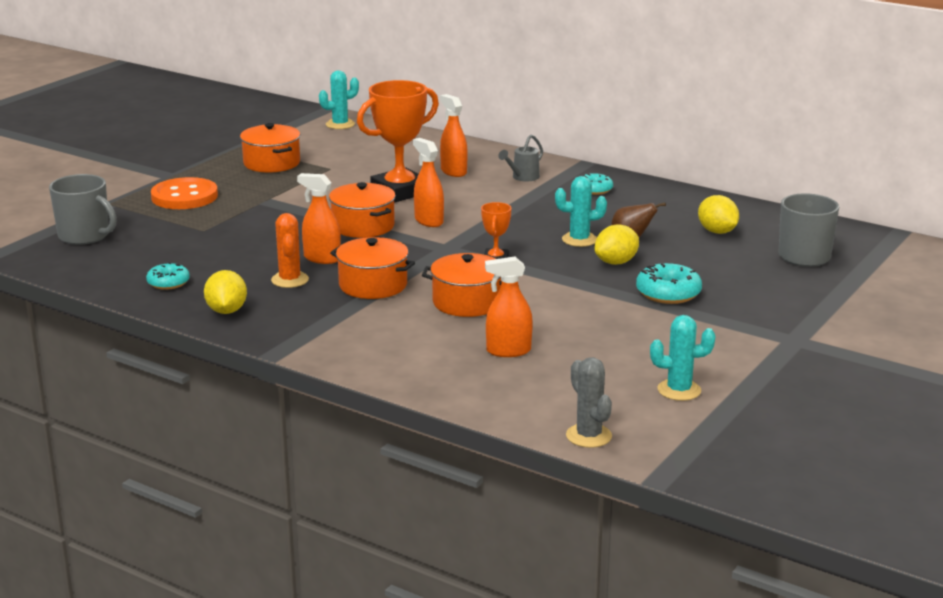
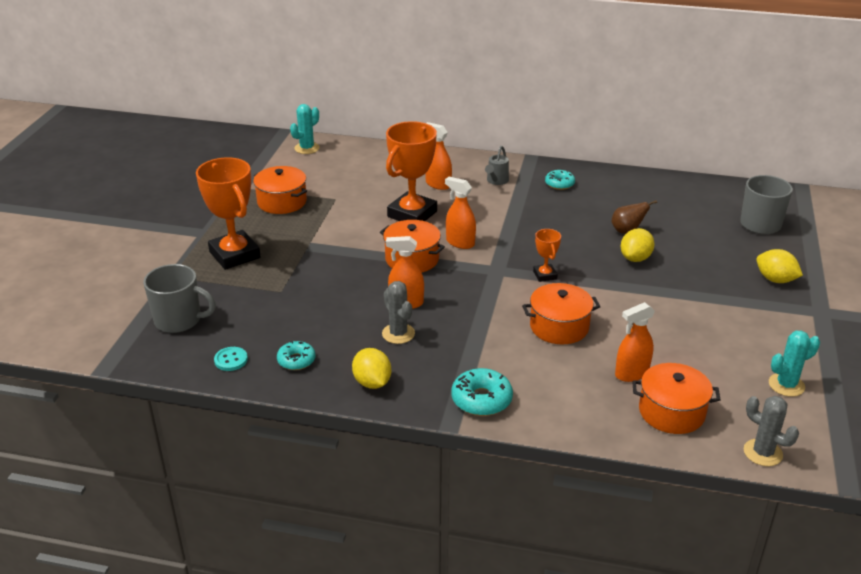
camera: 20 degrees left, 10 degrees up
orange button [151,177,218,209] -> orange trophy [196,157,261,270]
orange cactus [271,213,309,288] -> grey cactus [382,281,415,344]
orange pot [330,237,415,299] -> orange pot moved to [632,363,721,434]
turquoise cactus [555,176,607,247] -> none
turquoise donut [636,263,702,304] -> turquoise donut moved to [451,368,513,416]
yellow lemon [698,195,739,234] -> yellow lemon moved to [756,249,803,283]
none -> turquoise button [214,347,248,371]

